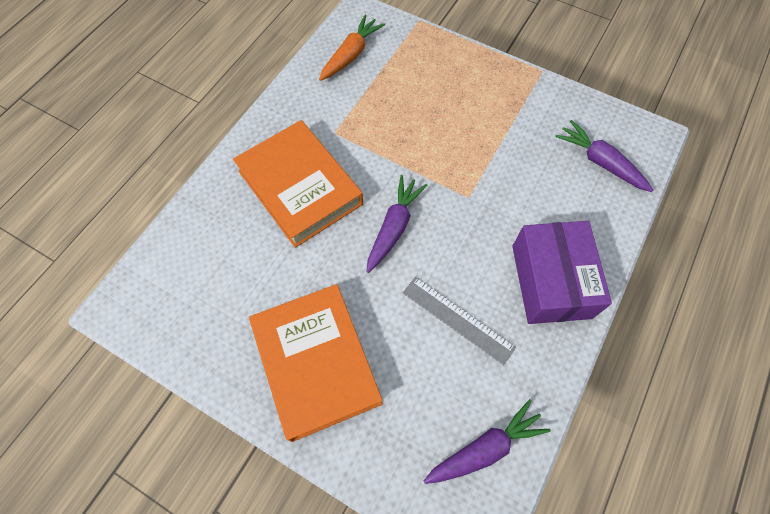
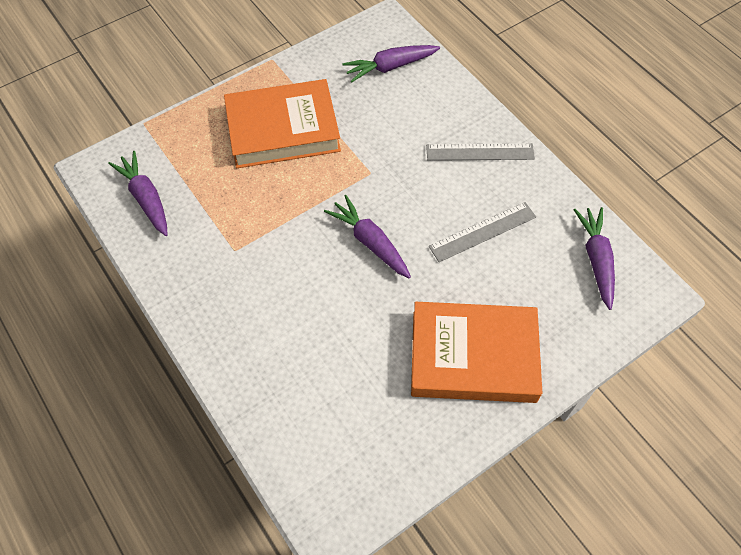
camera: 65 degrees left, 5 degrees down
orange book [233,120,363,248] -> orange book moved to [224,79,341,168]
orange carrot [319,15,385,81] -> purple carrot [108,151,168,236]
purple box [512,221,612,324] -> grey ruler [426,143,535,161]

